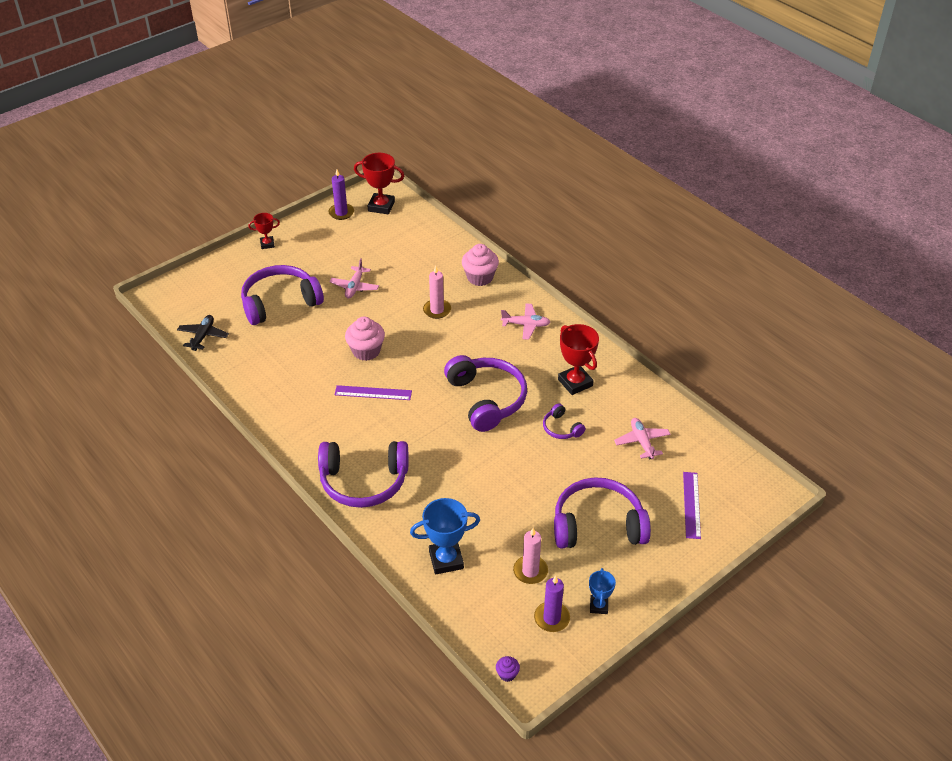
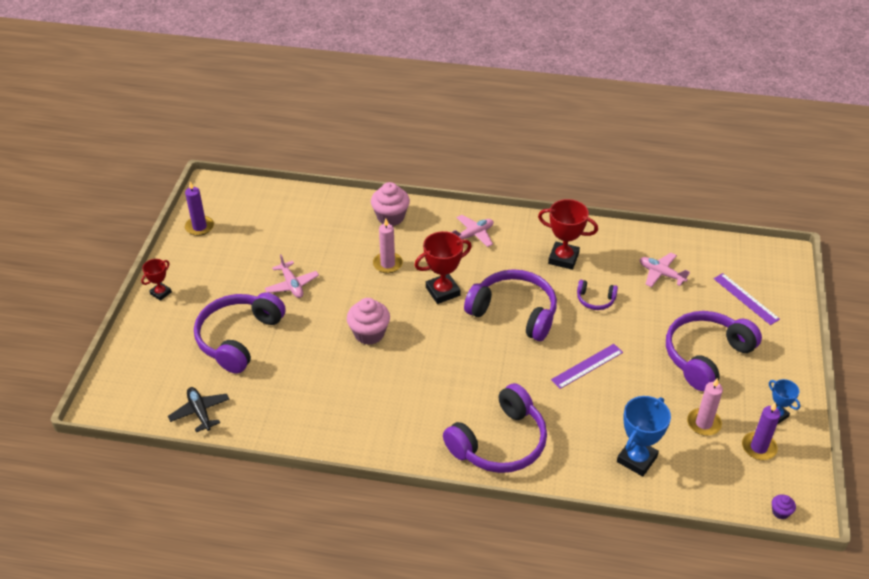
camera: 40 degrees left, 0 degrees up
purple ruler [334,385,412,400] -> purple ruler moved to [551,344,623,389]
red trophy [354,153,404,214] -> red trophy moved to [414,231,472,304]

